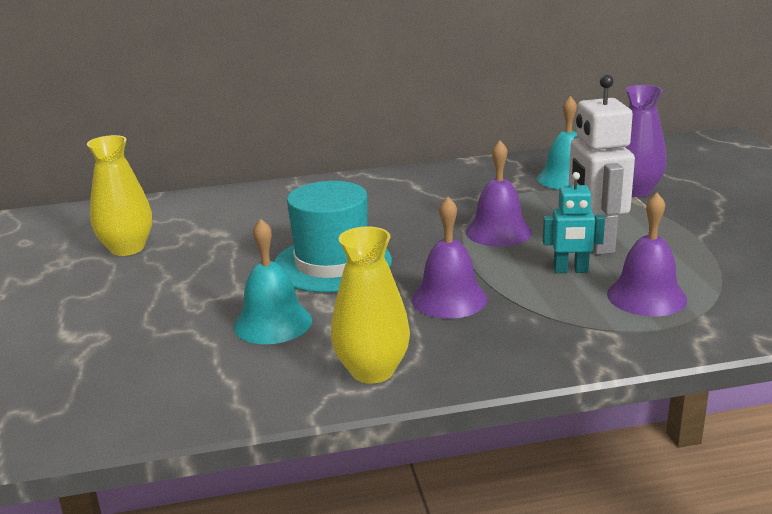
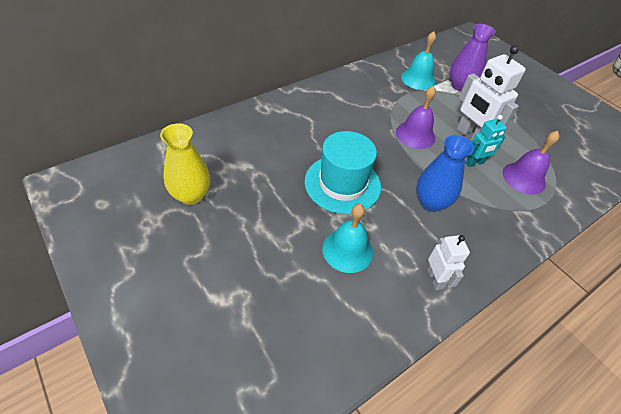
camera: 30 degrees left, 25 degrees up
yellow vase [331,226,410,384] -> white robot [427,235,470,290]
purple bell [411,197,488,319] -> blue vase [416,135,474,212]

